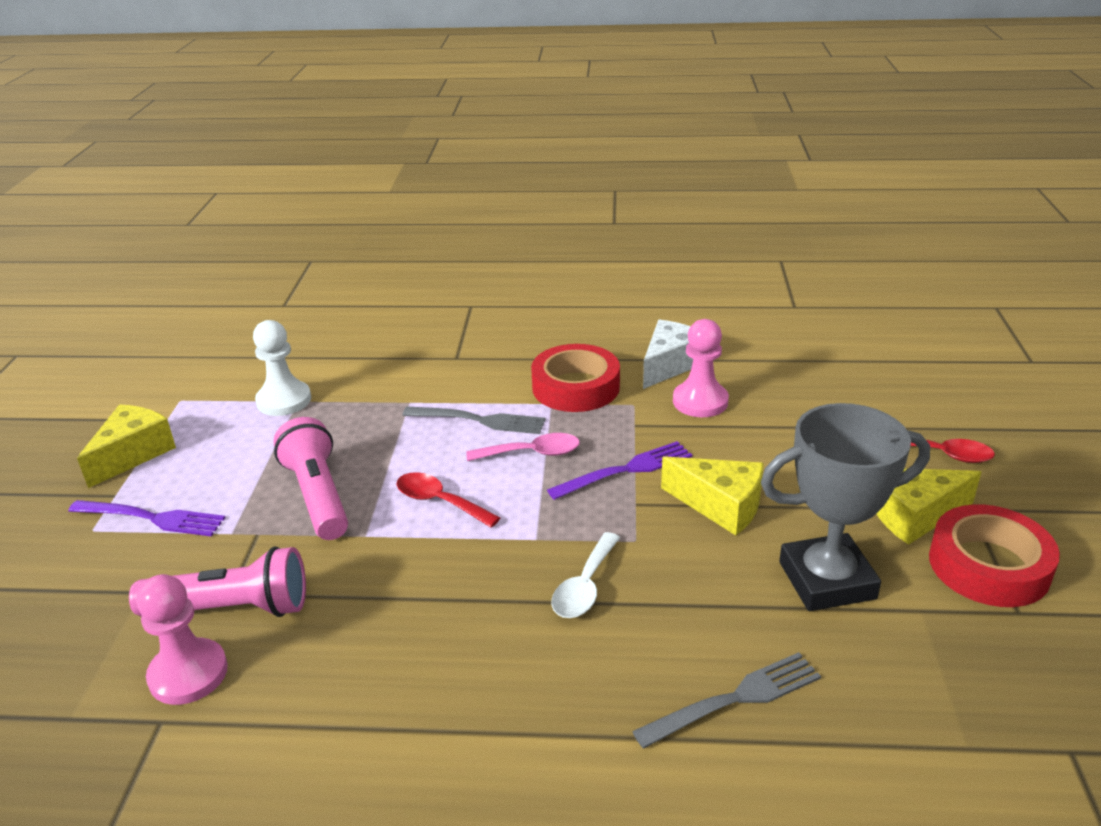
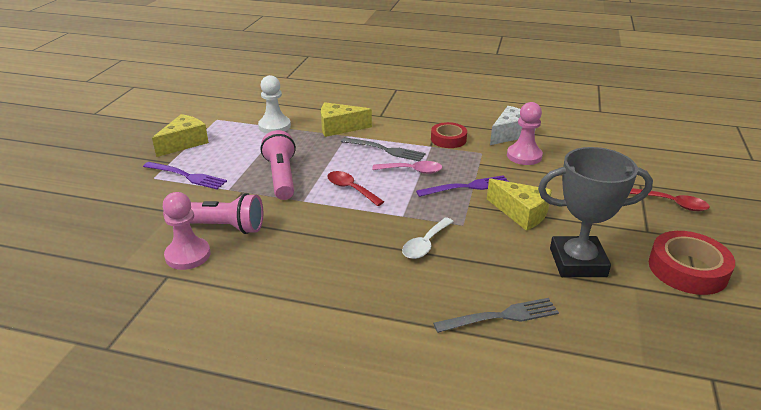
camera: 10 degrees right, 0 degrees up
red tape [531,344,620,412] -> red tape [431,122,467,148], size x0.66
yellow cheese [877,468,981,545] -> yellow cheese moved to [321,102,372,137]

